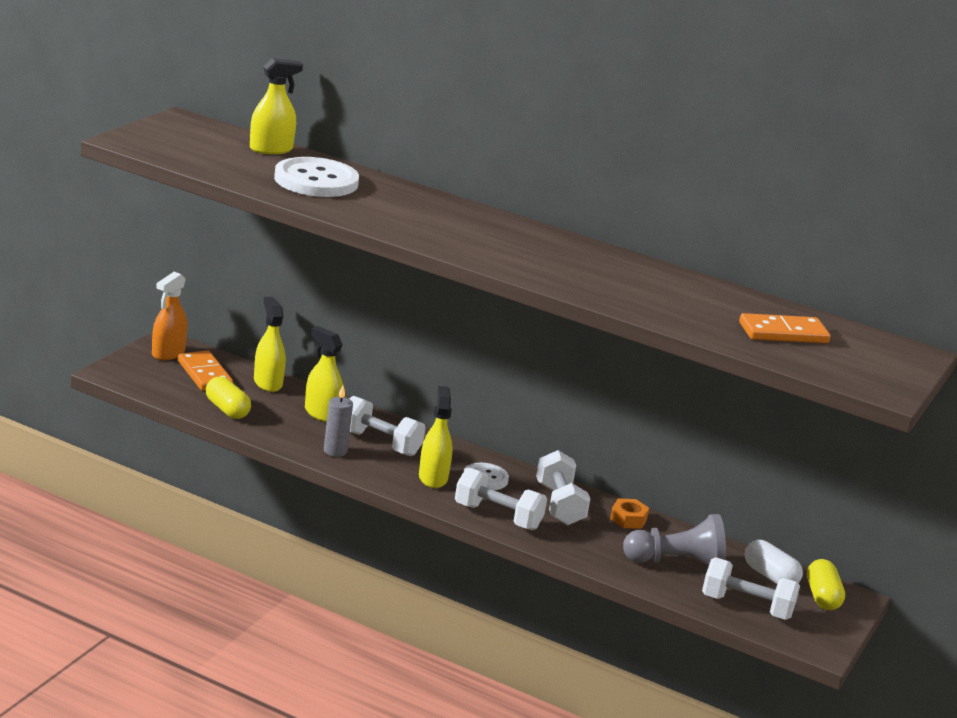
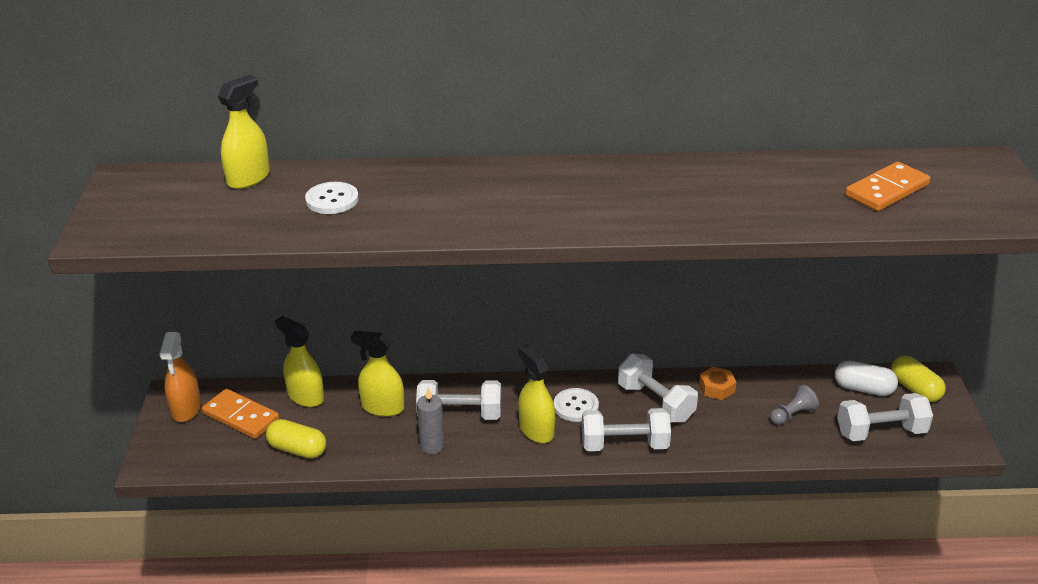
camera: 25 degrees left, 10 degrees up
white button [274,157,359,197] -> white button [305,182,359,214], size x0.56
grey pawn [623,514,726,565] -> grey pawn [770,385,819,425], size x0.53

